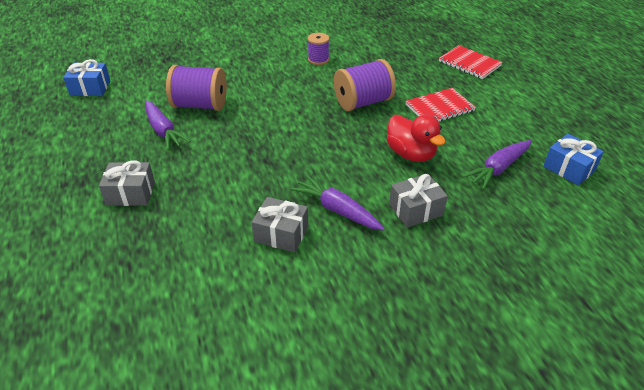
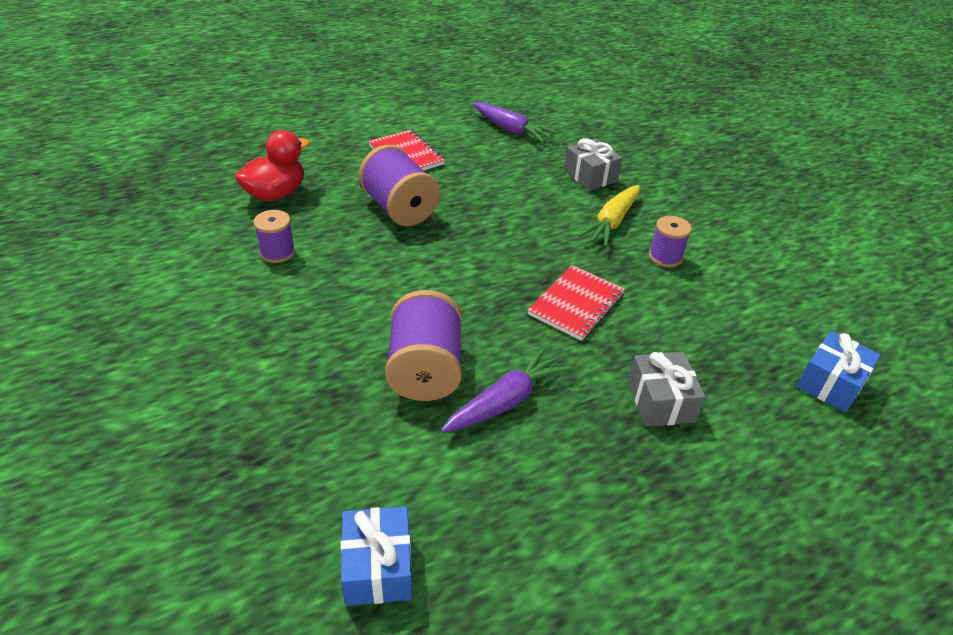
camera: 100 degrees left, 0 degrees up
grey gift [252,197,308,253] -> purple spool [649,216,692,267]
purple carrot [290,175,384,230] -> yellow carrot [578,185,640,247]
red duck [387,114,446,162] -> red duck moved to [235,130,310,201]
red notebook [439,45,503,79] -> red notebook moved to [528,265,625,341]
blue gift [543,134,604,185] -> blue gift moved to [797,331,881,413]

